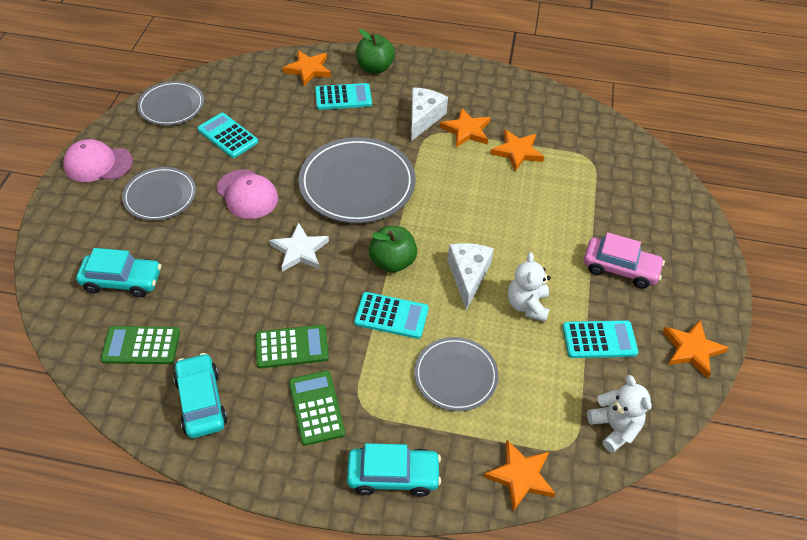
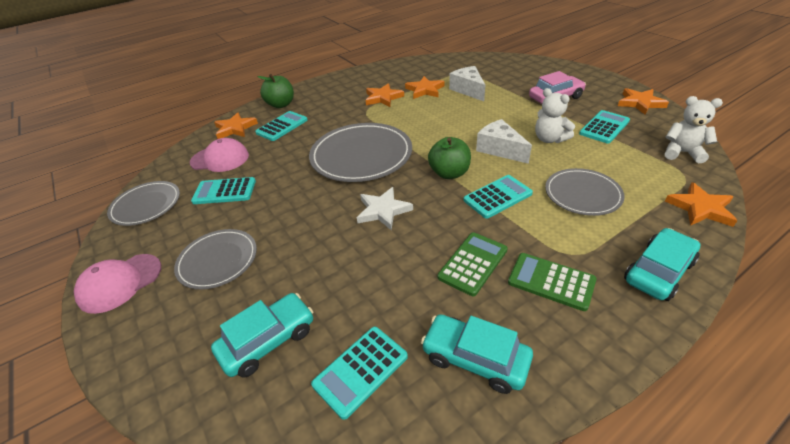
camera: 40 degrees left, 10 degrees down
green calculator [101,326,180,364] -> turquoise calculator [311,327,408,420]
pink cap [217,170,278,219] -> pink cap moved to [190,138,249,172]
white cheese [411,87,448,141] -> white cheese moved to [449,66,485,101]

